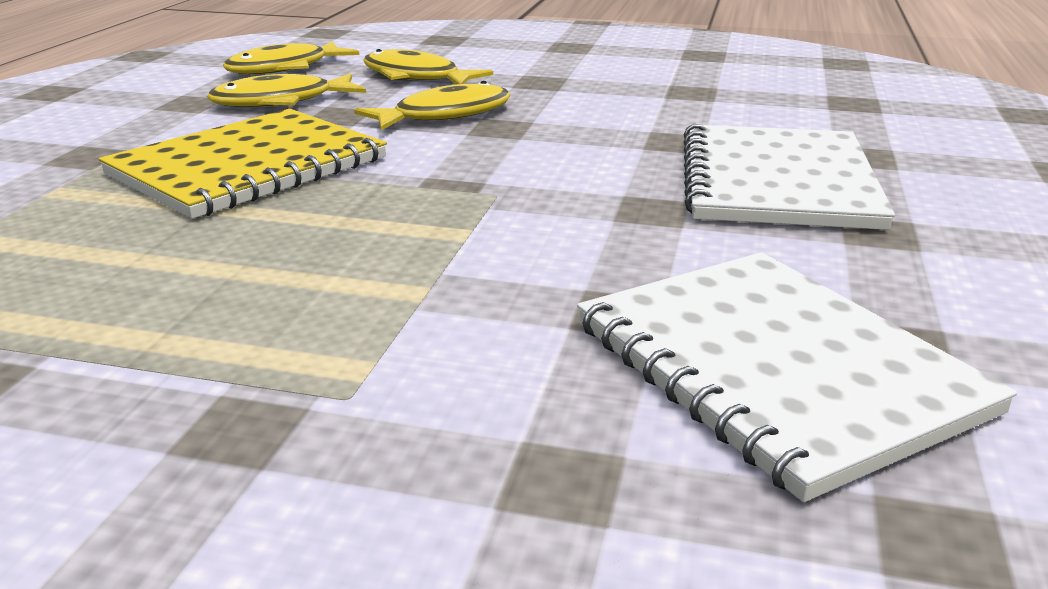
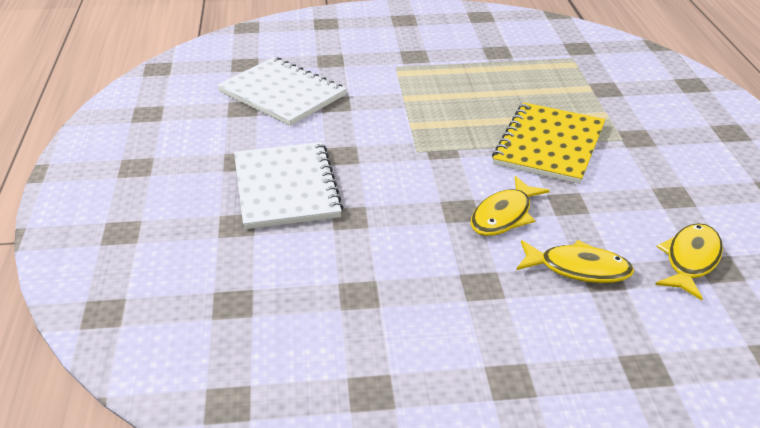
camera: 160 degrees right, 10 degrees up
yellow fish [207,73,366,107] -> none

